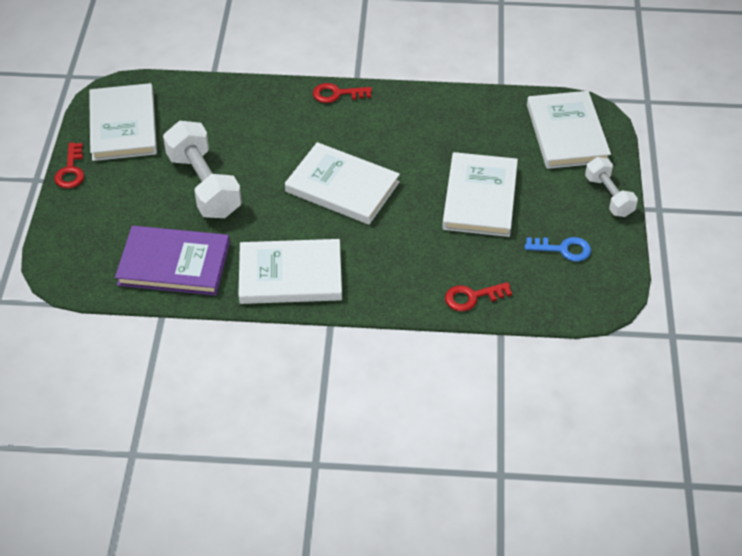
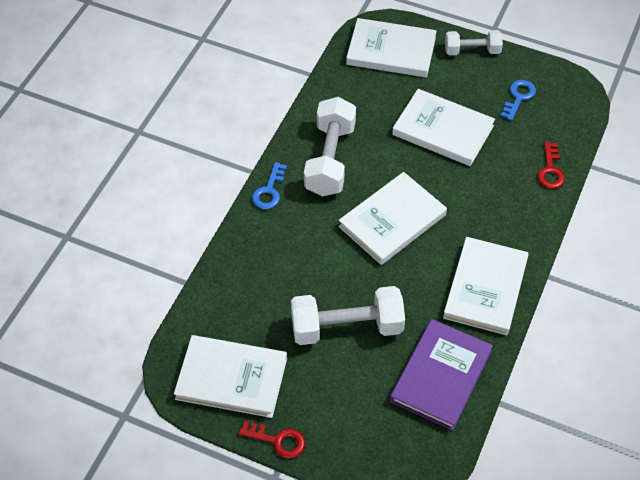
camera: 70 degrees left, 5 degrees up
red key [313,83,372,103] -> blue key [252,162,287,209]
none -> white dumbbell [304,97,356,196]

